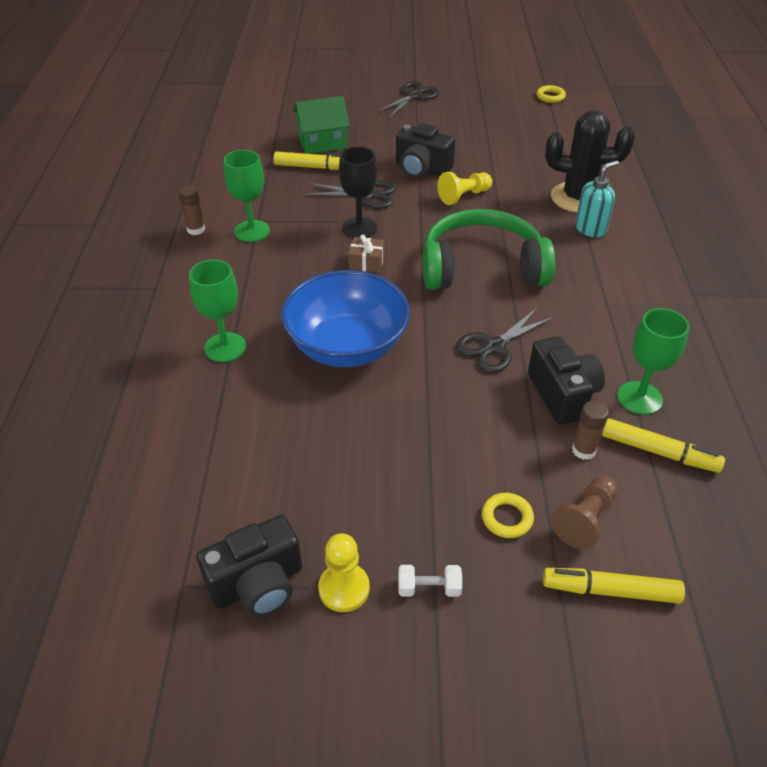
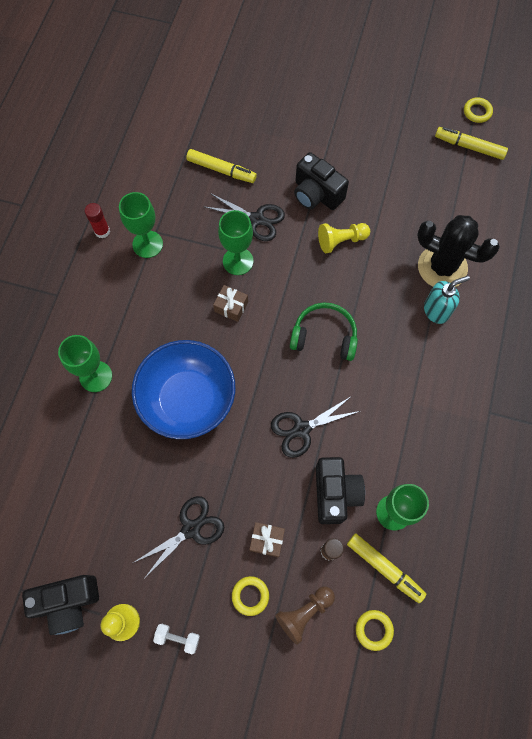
camera: 15 degrees right, 25 degrees up
brown glue stick [178,185,205,235] -> red glue stick [85,203,110,238]
green house [293,96,350,154] -> none
black goblet [339,146,378,238] -> green goblet [218,210,253,275]
black scissors [377,81,439,118] -> black scissors moved to [133,496,225,579]
green headphones [423,209,555,290] -> green headphones [290,302,358,361], size x0.61
yellow marker [543,568,685,604] -> yellow marker moved to [435,127,508,160]
none -> brown gift [249,522,285,557]
none -> yellow ring [356,610,394,651]

